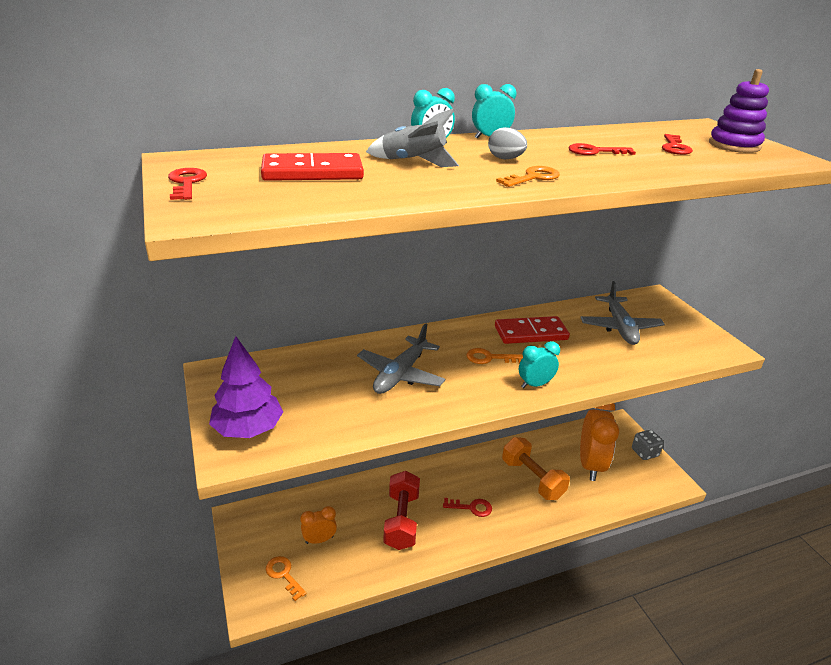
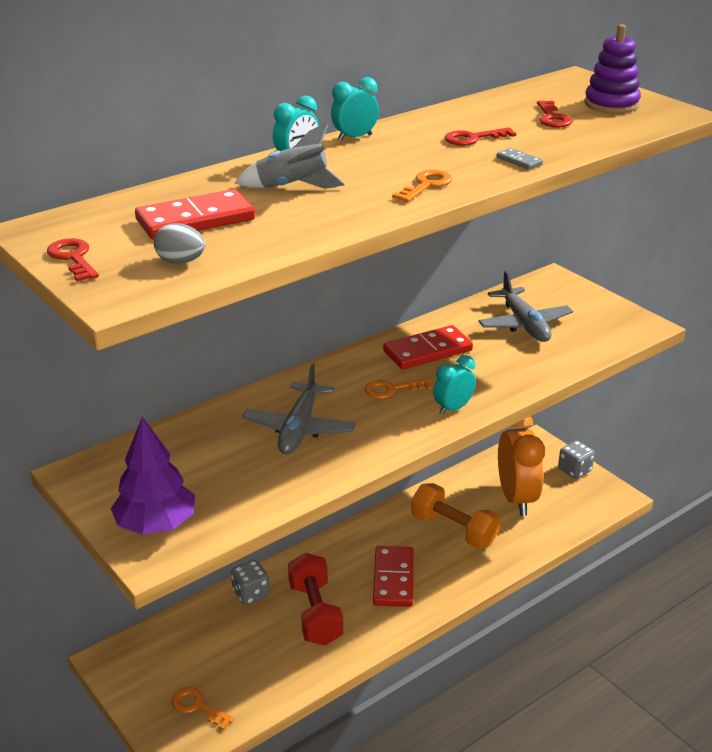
camera: 15 degrees left, 0 degrees up
orange clock [301,506,337,544] -> none
red key [443,498,492,517] -> red domino [373,546,414,607]
grey egg [488,127,527,159] -> grey egg moved to [154,223,205,264]
none -> grey dice [231,560,270,605]
none -> grey domino [497,148,543,170]

